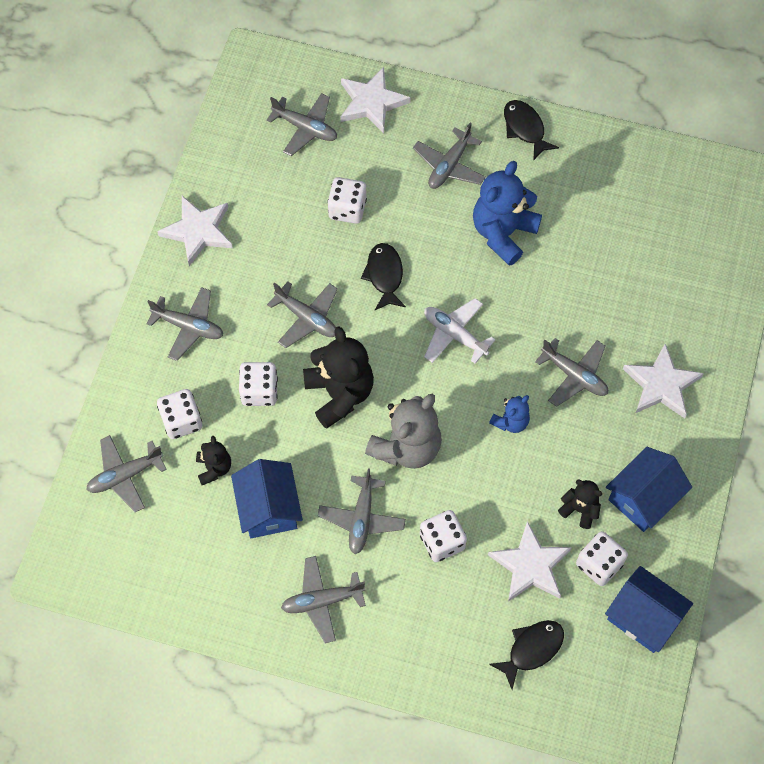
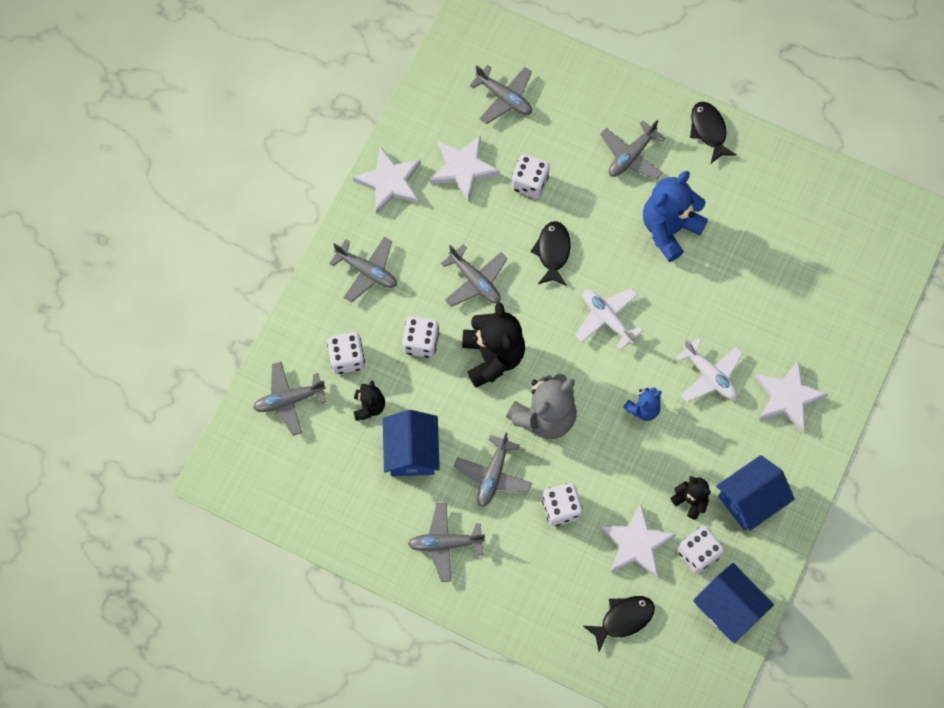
camera: 10 degrees right, 5 degrees up
white star [340,67,411,134] -> white star moved to [430,136,500,203]
grey plane [535,338,608,407] -> white plane [675,338,743,402]

